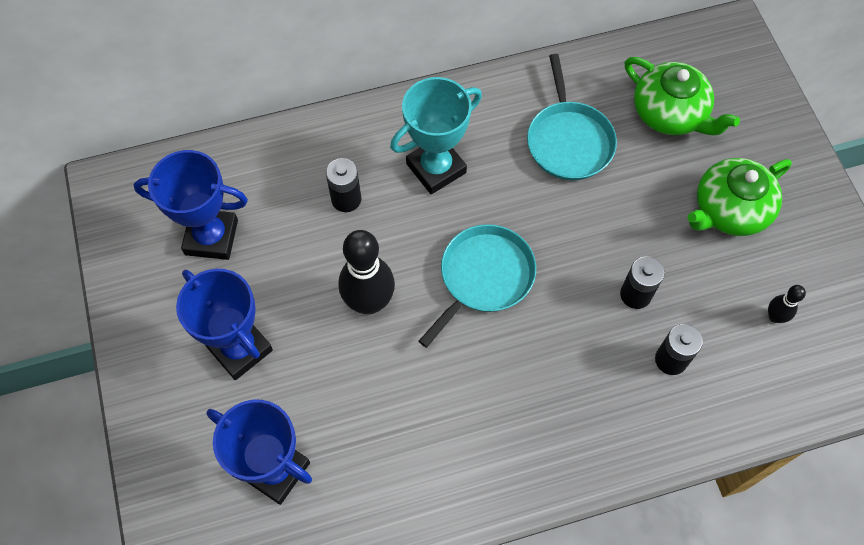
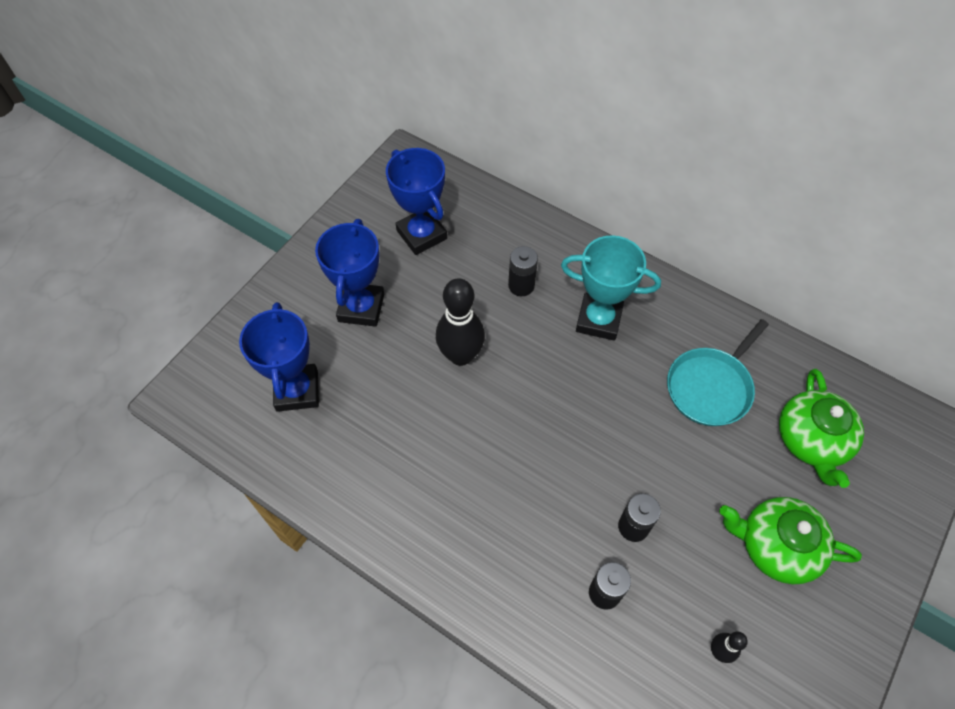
camera: 50 degrees right, 5 degrees down
turquoise pan [419,224,536,348] -> none

